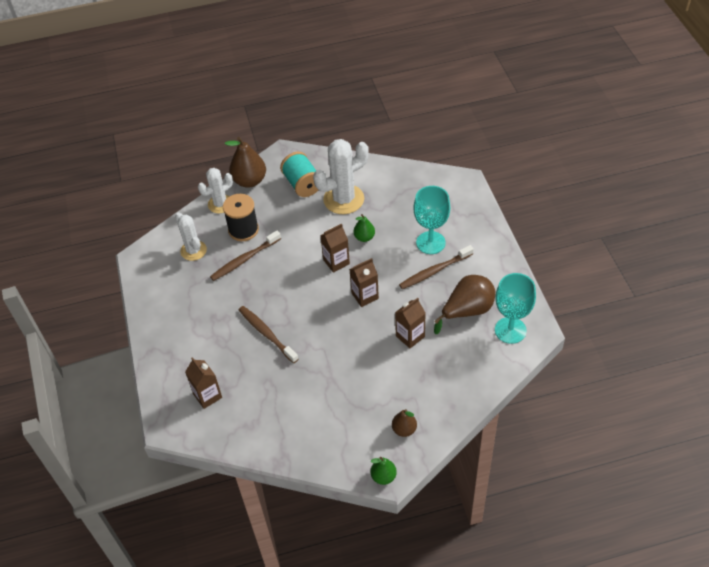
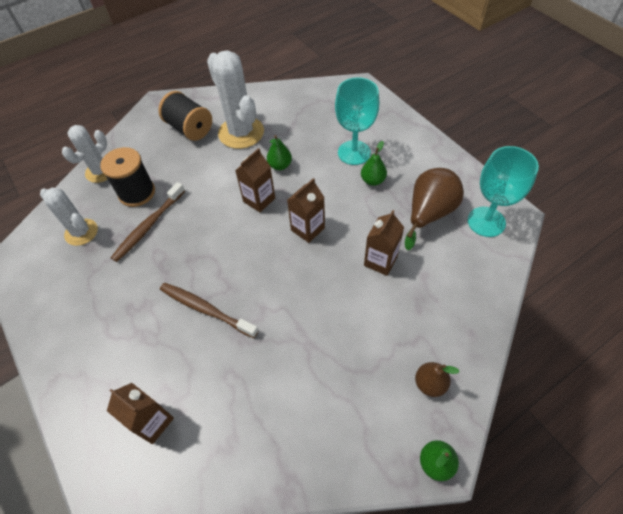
camera: 20 degrees left, 5 degrees up
brown pear [225,137,266,188] -> none
turquoise spool [280,152,318,197] -> black spool [158,91,212,141]
white cactus [313,139,369,214] -> white cactus turned 75 degrees counterclockwise [207,50,264,149]
brown toothbrush [399,245,474,289] -> green pear [361,141,387,186]

